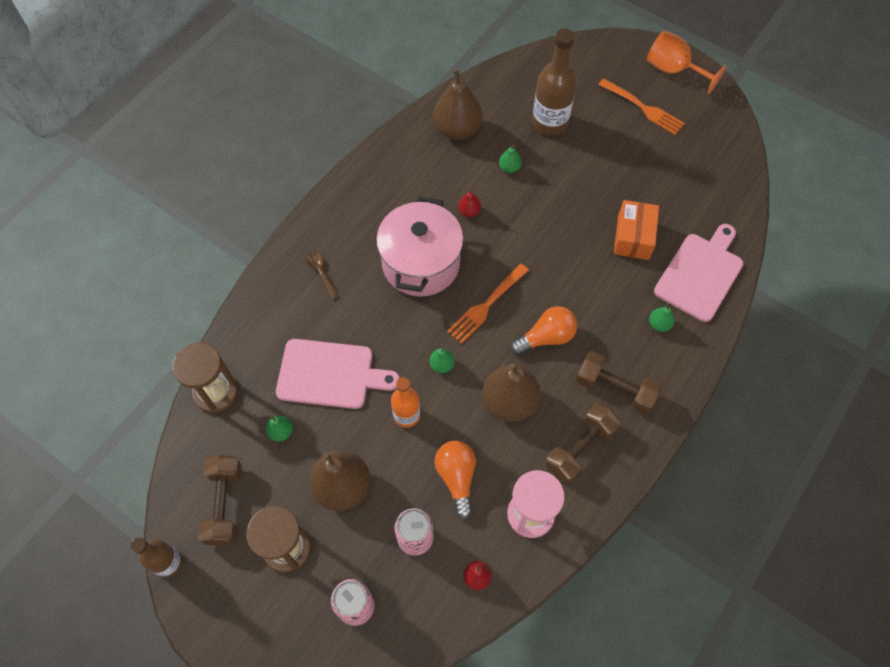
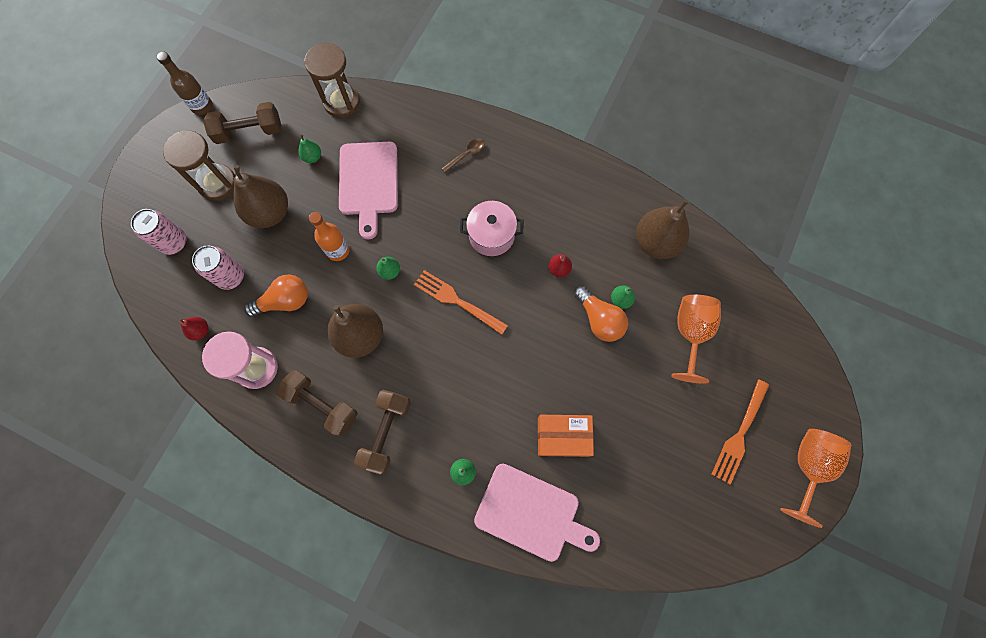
camera: 80 degrees right, 10 degrees up
pink pot [376,196,463,297] -> pink pot [460,201,523,256], size x0.62
orange light bulb [510,306,577,355] -> orange light bulb moved to [574,286,628,342]
brown bottle [532,29,577,135] -> orange goblet [671,295,721,384]

